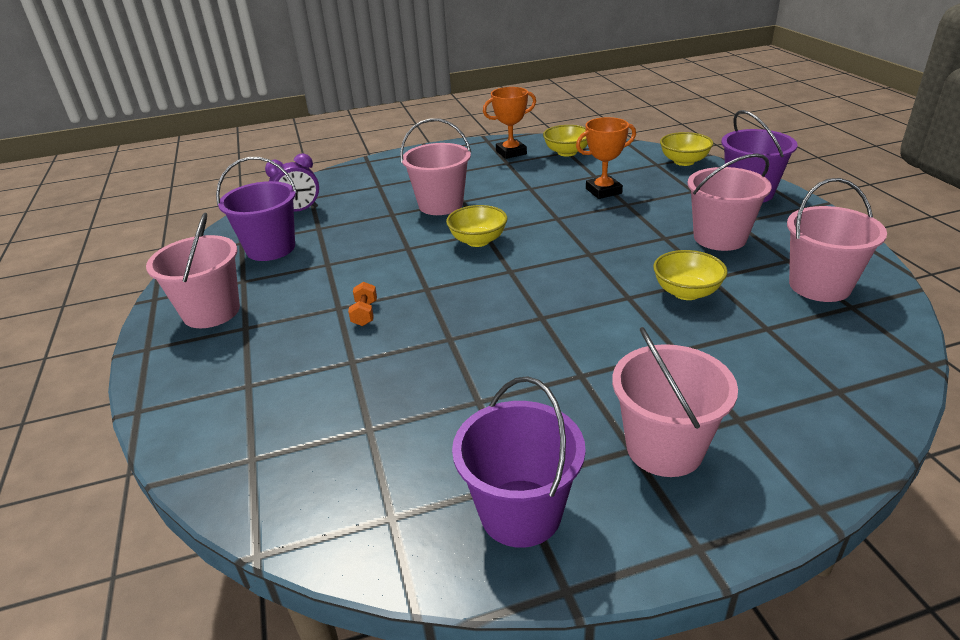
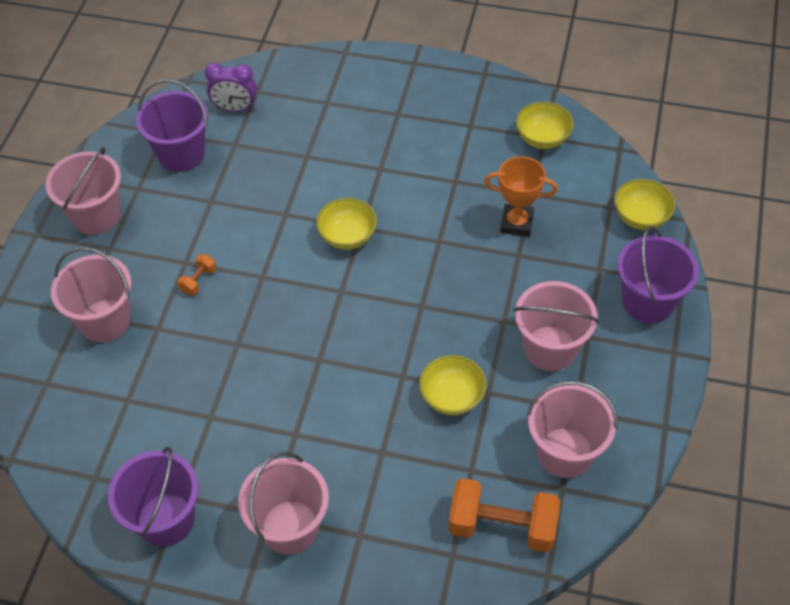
camera: 30 degrees right, 20 degrees up
pink bucket [400,118,471,215] -> pink bucket moved to [51,247,132,342]
orange trophy [483,87,536,159] -> none
none -> orange dumbbell [449,478,560,553]

